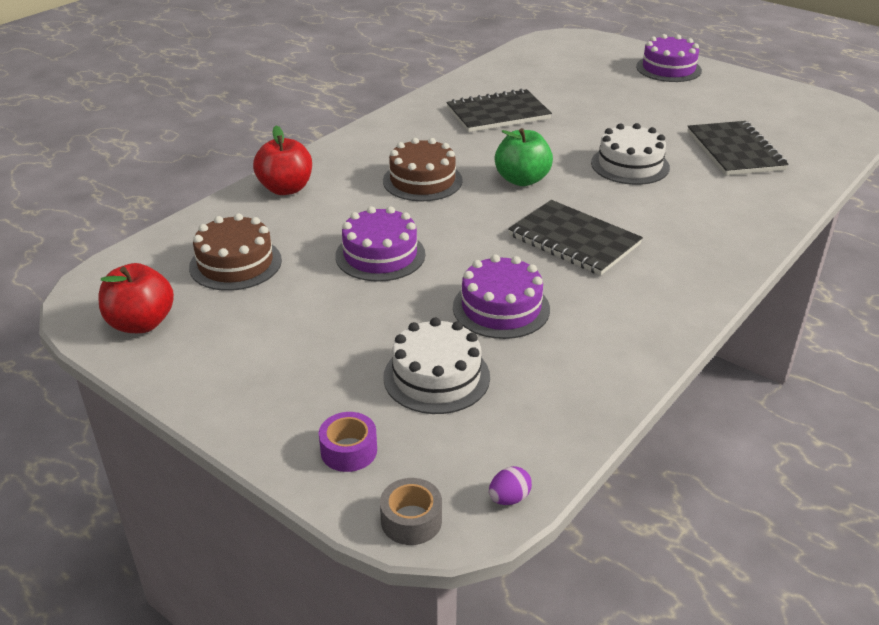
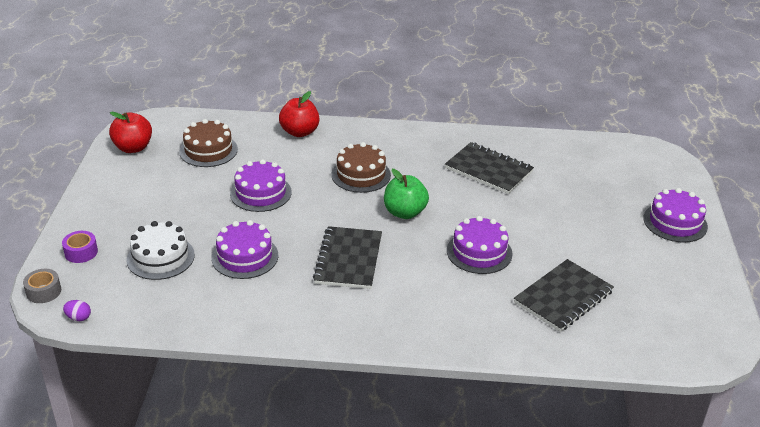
camera: 55 degrees right, 0 degrees up
white cake [591,123,670,185] -> purple cake [447,216,513,274]

